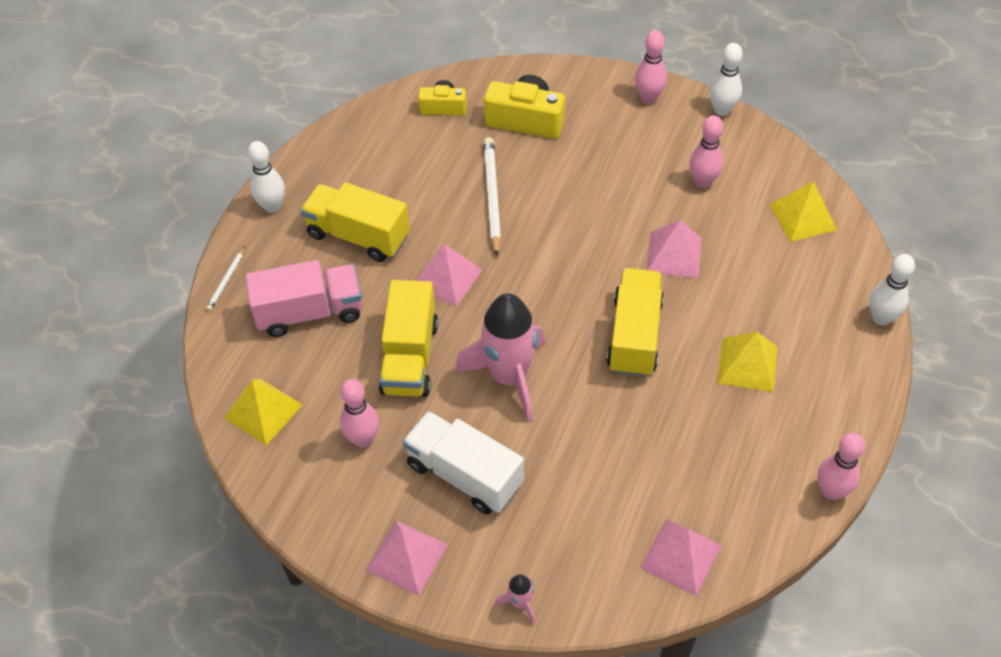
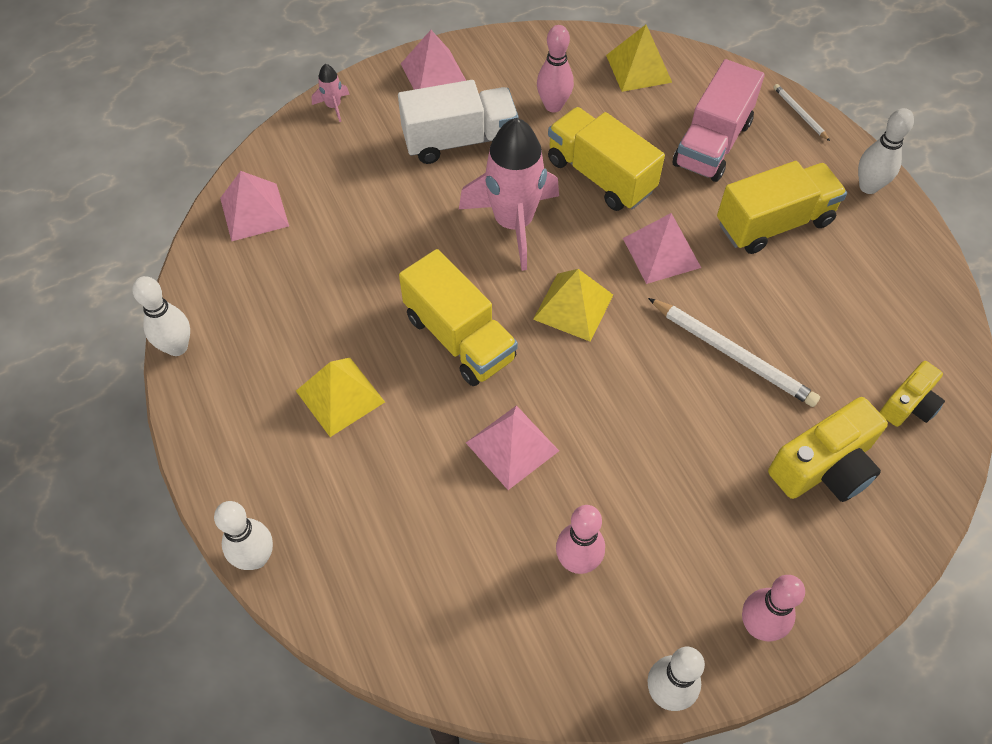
camera: 130 degrees right, 5 degrees up
yellow pyramid [770,181,837,242] -> yellow pyramid moved to [533,269,613,342]
pink bowling pin [818,433,865,500] -> white bowling pin [132,276,190,356]

